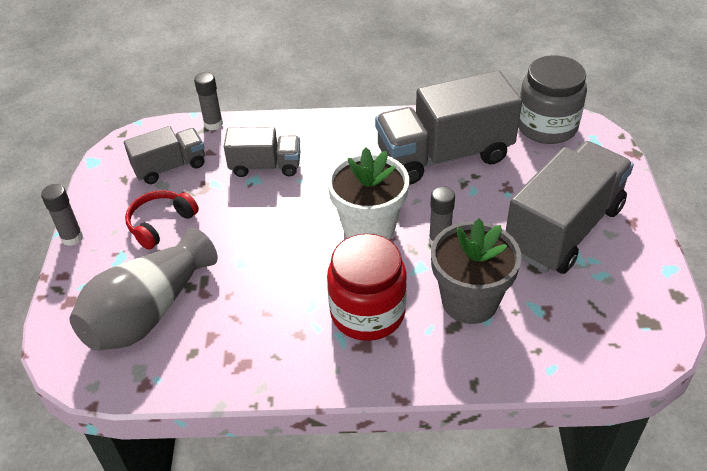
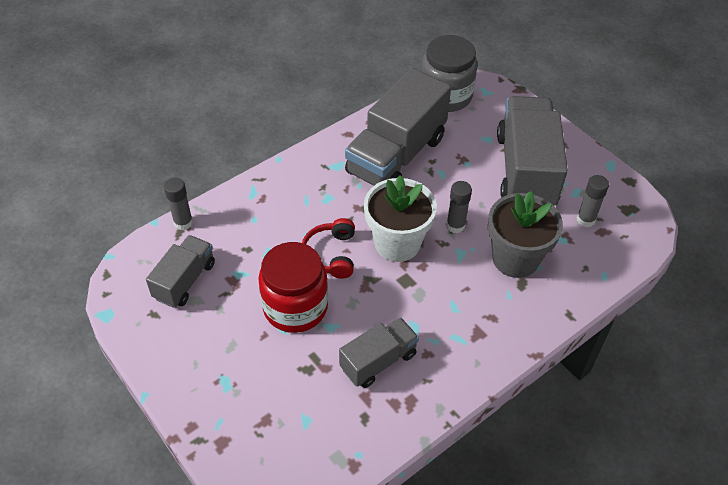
camera: 40 degrees left, 5 degrees up
grey glue stick [41,184,83,246] -> grey glue stick moved to [577,175,609,227]
grey vase [69,227,218,351] -> none
red headphones [125,190,199,250] -> red headphones moved to [302,218,355,279]
grey truck [224,127,300,177] -> grey truck moved to [339,317,419,388]
red jar [327,234,407,341] -> red jar moved to [258,242,328,333]

